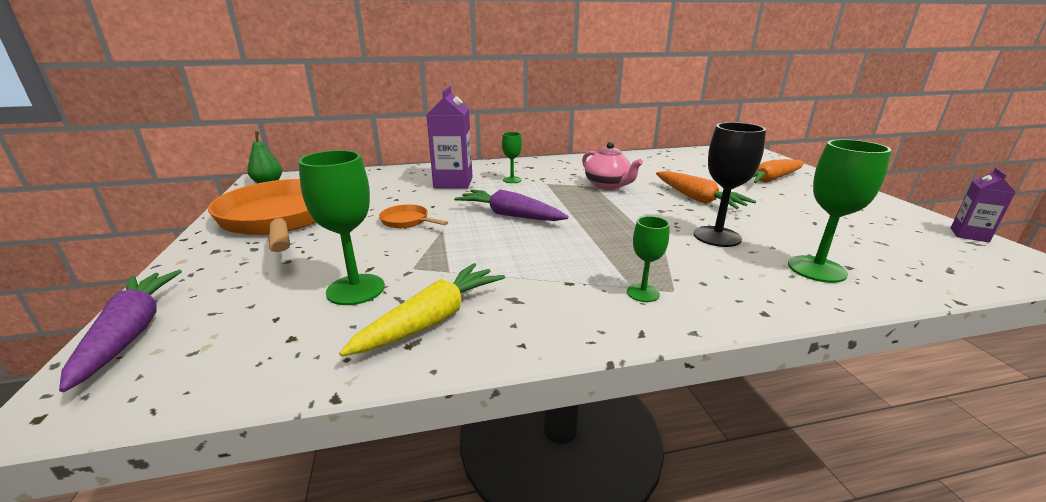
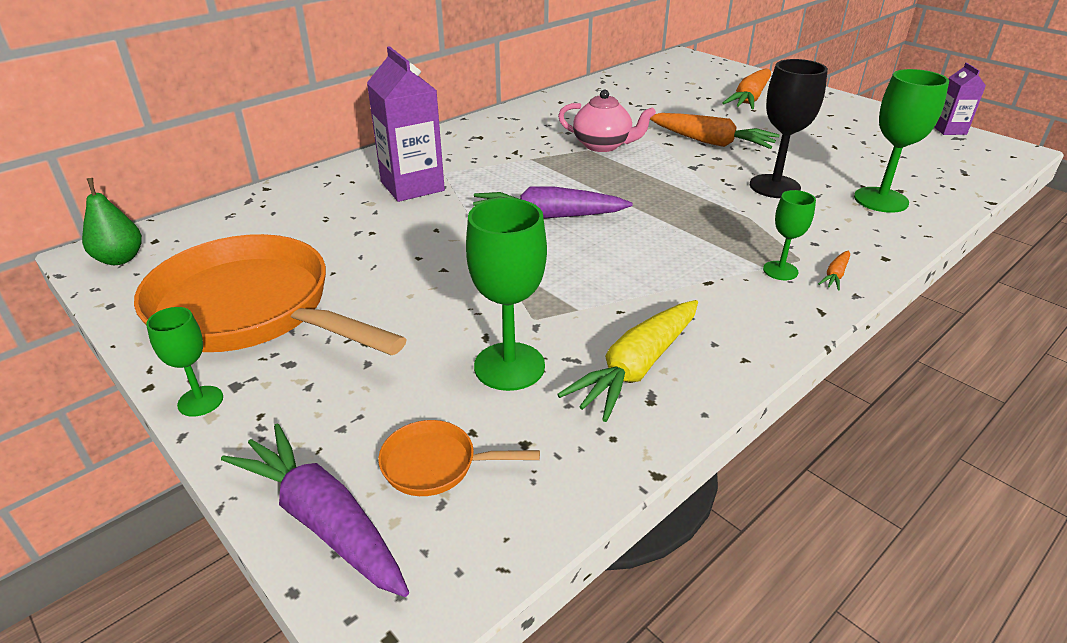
camera: 30 degrees left, 10 degrees up
yellow carrot [339,263,505,357] -> yellow carrot turned 150 degrees counterclockwise [557,300,698,422]
orange pan [379,204,448,228] -> orange pan moved to [378,420,540,496]
green goblet [502,132,522,183] -> green goblet moved to [146,307,223,417]
none -> orange carrot [818,250,850,290]

